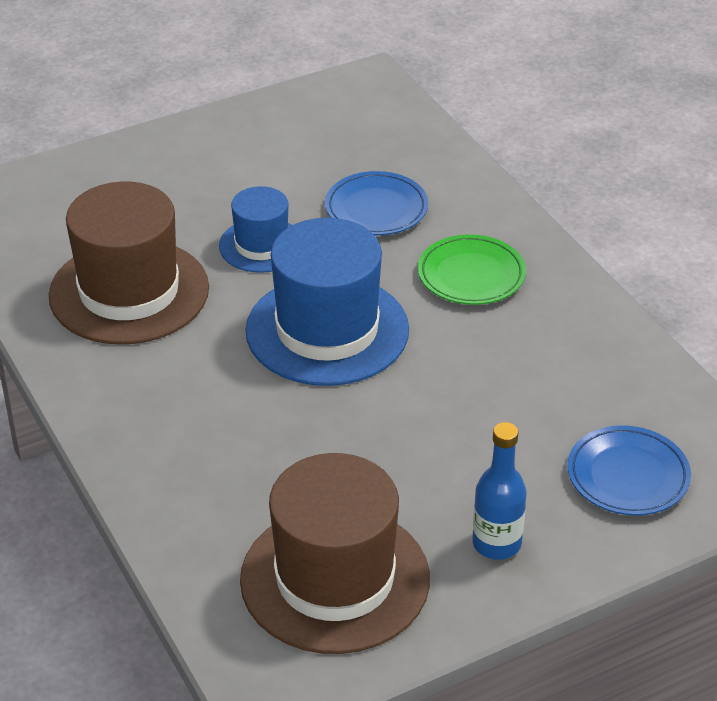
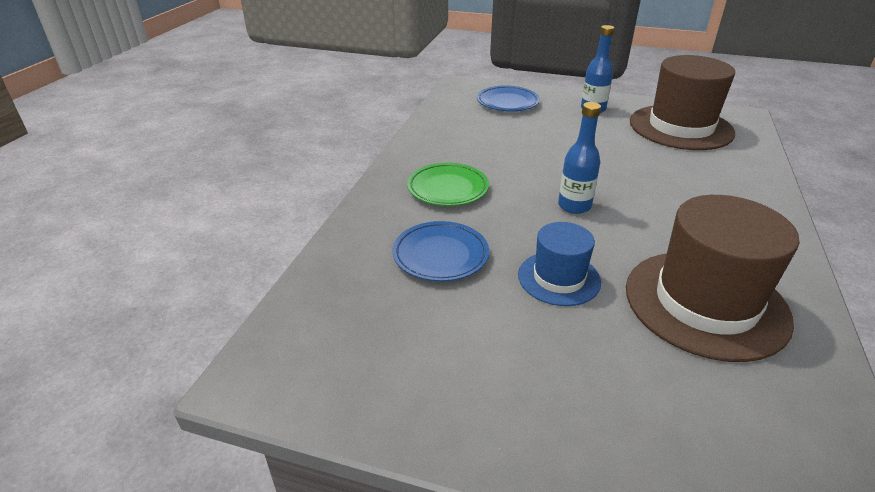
camera: 135 degrees left, 5 degrees down
blue hat [245,218,409,386] -> blue bottle [558,102,601,214]

